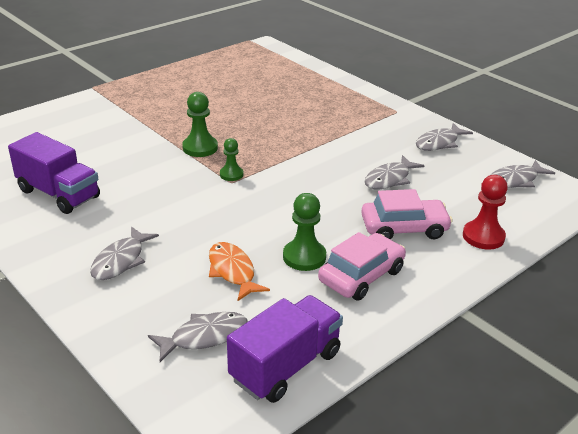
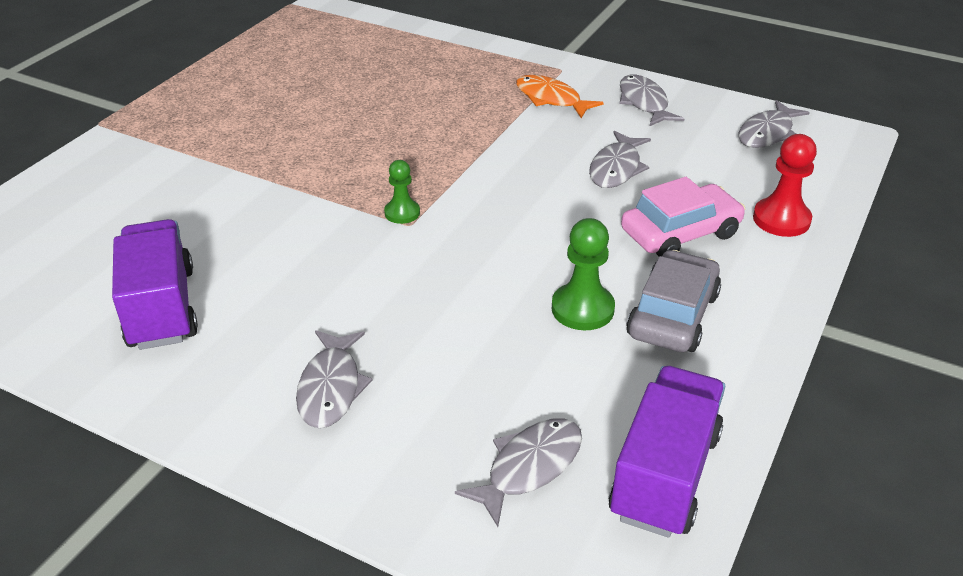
camera: 20 degrees left, 5 degrees up
purple truck [8,132,100,214] -> purple truck turned 120 degrees counterclockwise [112,219,198,350]
green pawn [182,92,218,157] -> none
orange fish [209,242,270,301] -> orange fish moved to [516,75,604,118]
pink car [318,232,406,301] -> grey car [627,250,721,352]
grey fish [416,123,473,151] -> grey fish turned 135 degrees clockwise [620,75,684,126]

